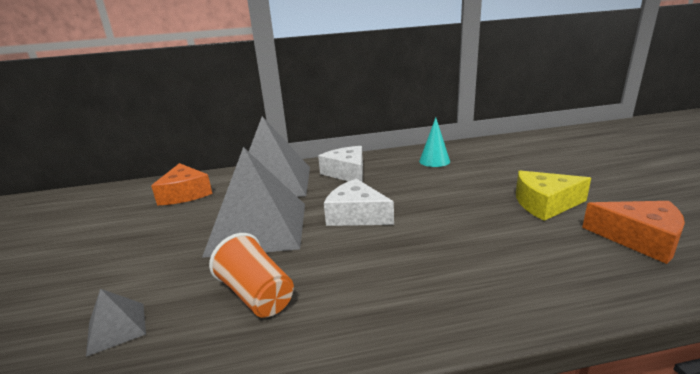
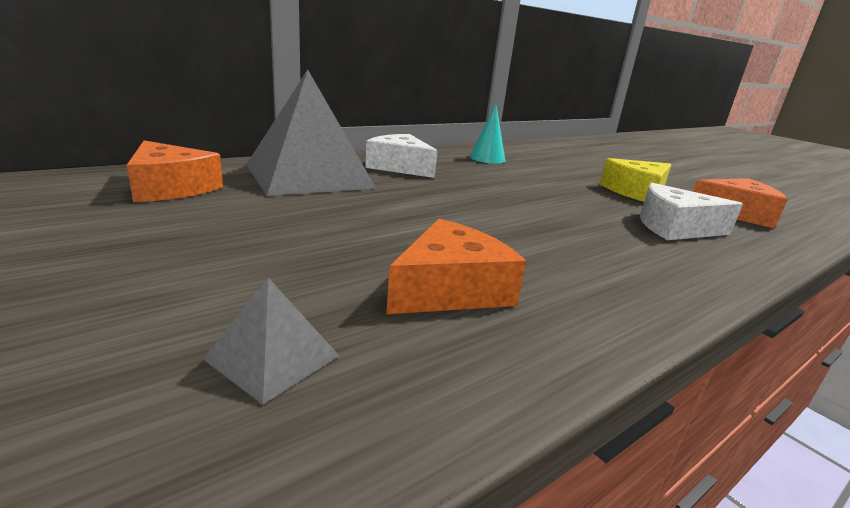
camera: 30 degrees left, 0 degrees up
grey pyramid [202,147,305,258] -> none
orange cup [209,233,294,318] -> orange cheese [386,219,526,314]
white cheese [324,179,394,226] -> white cheese moved to [640,183,743,240]

